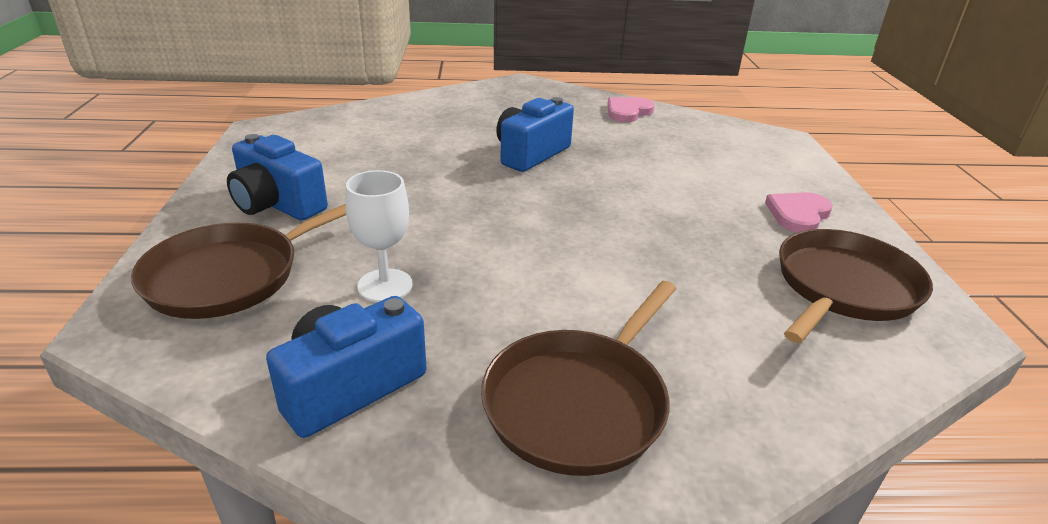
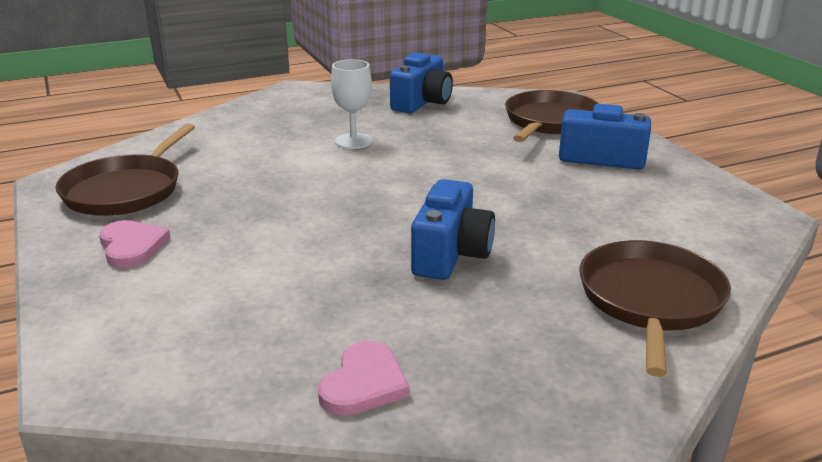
camera: 160 degrees right, 5 degrees down
white goblet [345,170,413,302] -> white goblet moved to [331,59,372,149]
brown pan [481,281,676,476] -> brown pan moved to [579,240,731,377]
pink heart [765,192,833,233] -> pink heart turned 45 degrees counterclockwise [99,220,171,268]

